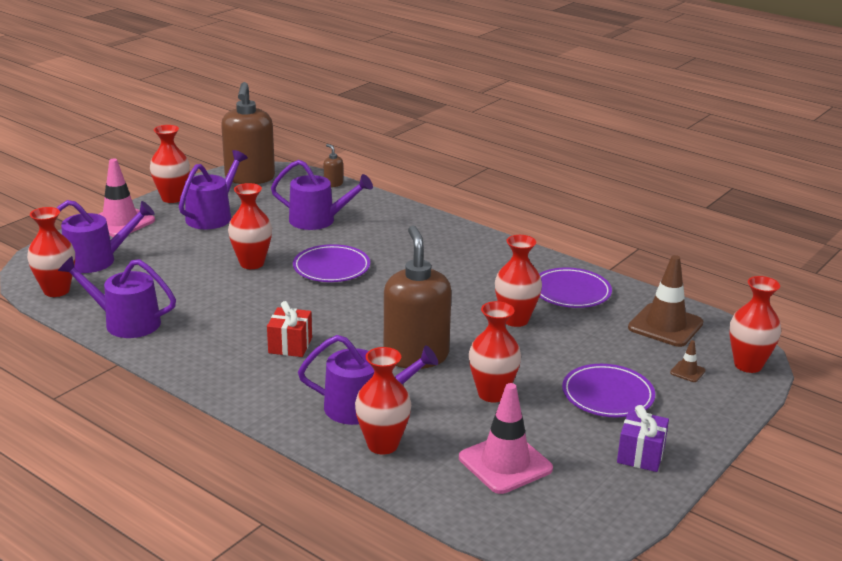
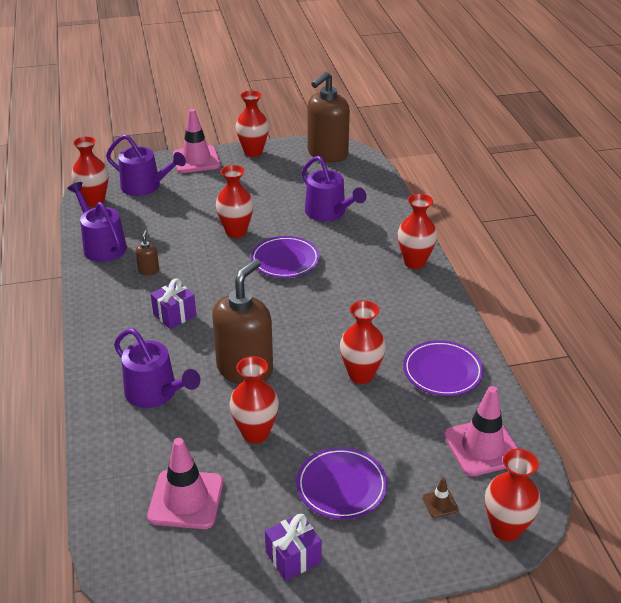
camera: 40 degrees right, 10 degrees up
purple watering can [179,150,248,229] -> none
red gift [267,301,312,357] -> purple gift [151,278,196,329]
brown soap dispenser [324,144,343,187] -> brown soap dispenser moved to [135,230,159,275]
red vase [355,347,411,455] -> red vase moved to [398,194,437,269]
brown traffic cone [628,255,703,347] -> pink traffic cone [444,386,519,476]

